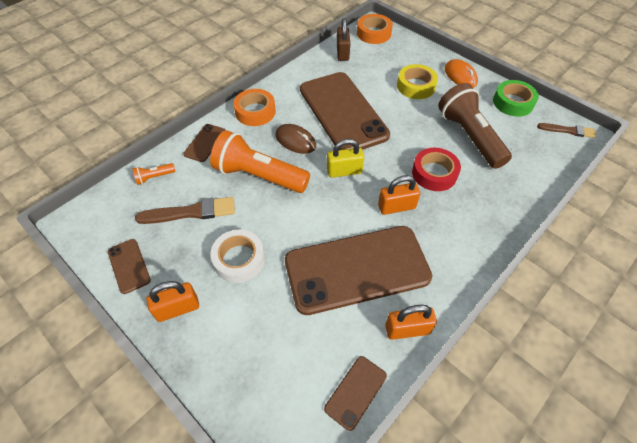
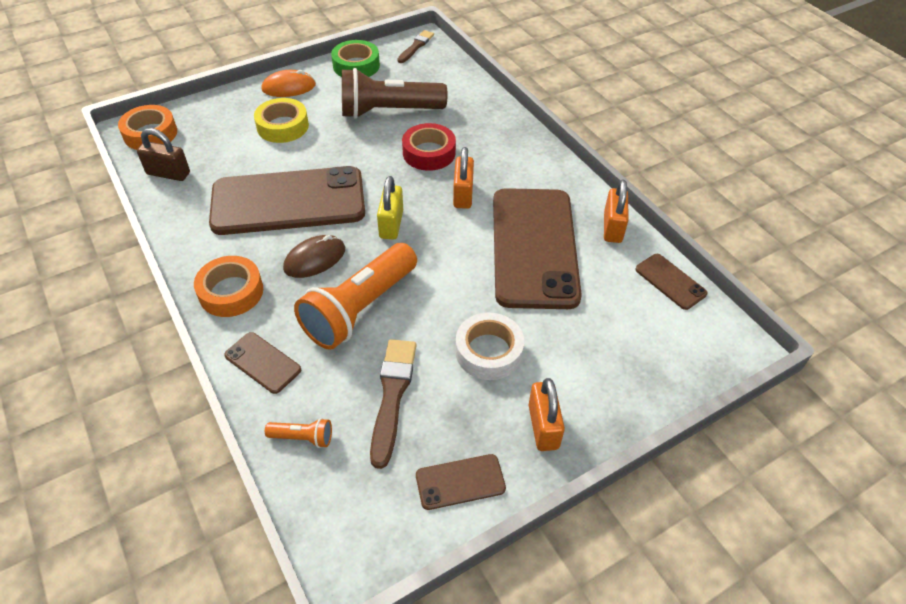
camera: 75 degrees left, 5 degrees down
orange flashlight [132,163,175,185] -> orange flashlight turned 75 degrees counterclockwise [265,418,332,448]

